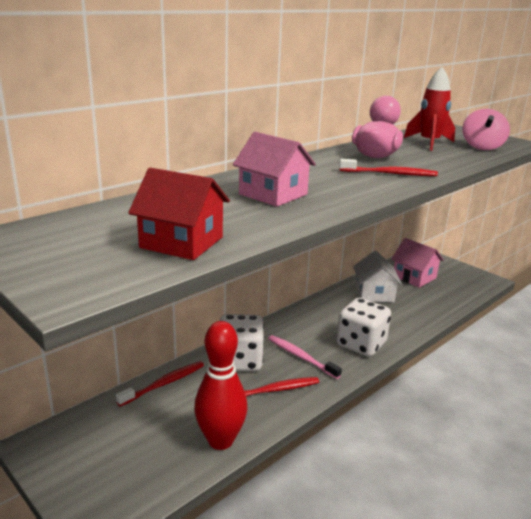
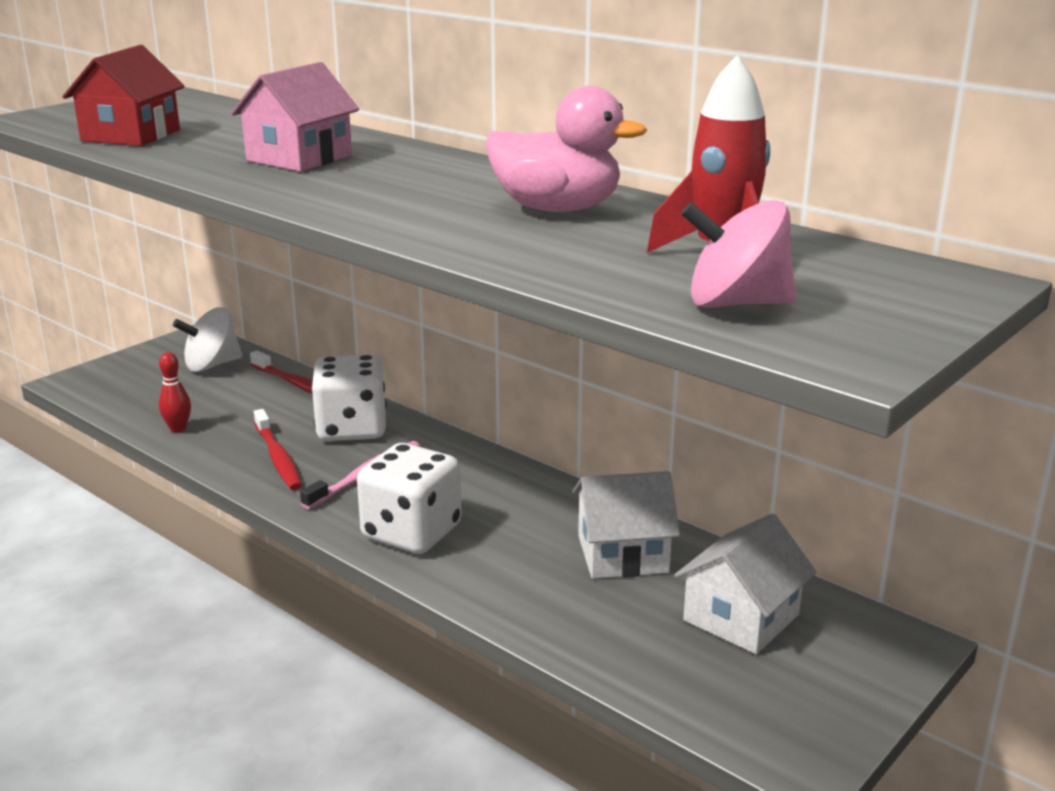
camera: 85 degrees right, 0 degrees up
red bowling pin [194,321,248,450] -> red bowling pin [159,352,191,432], size x0.47
red toothbrush [339,159,438,176] -> none
pink house [391,238,444,288] -> white house [674,514,817,654]
none -> white spinning top [173,307,243,372]

